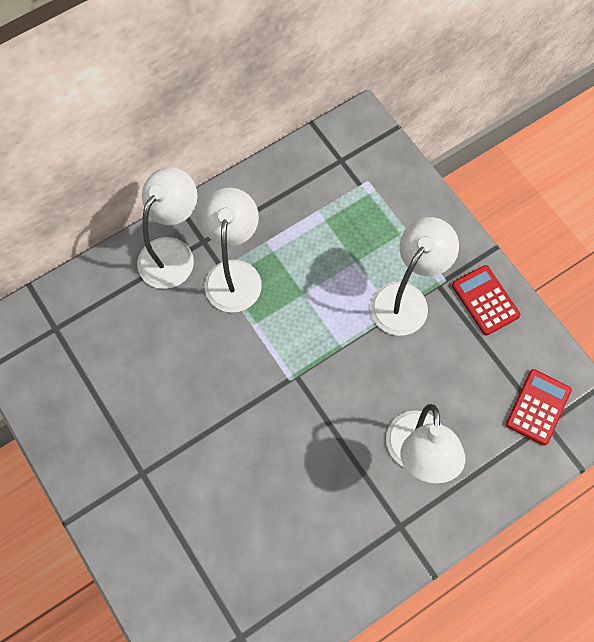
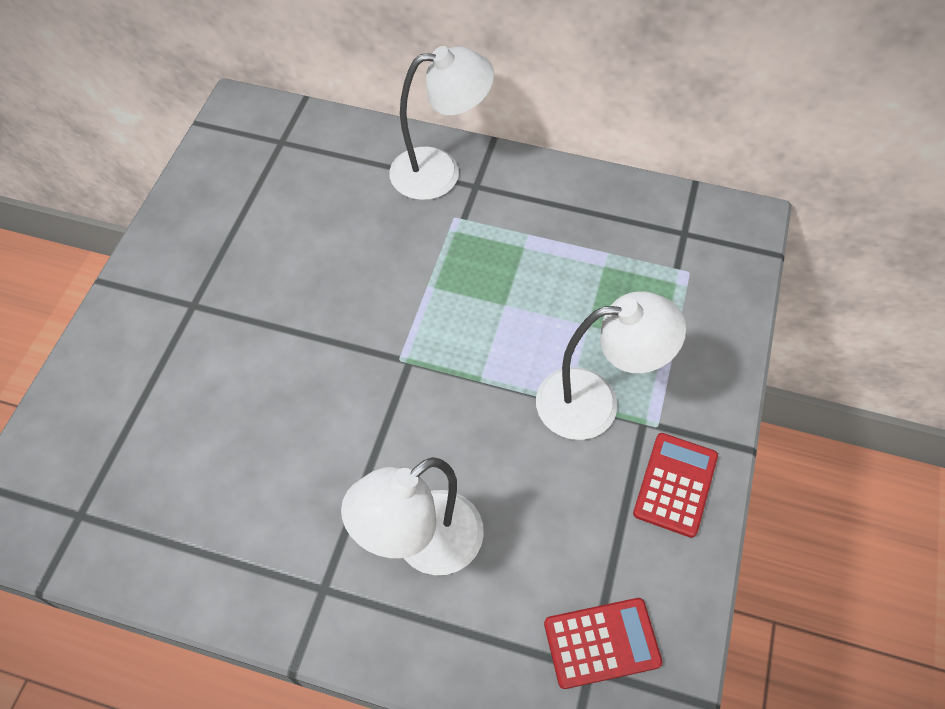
camera: 50 degrees right, 10 degrees down
white lamp [200,188,262,312] -> none

